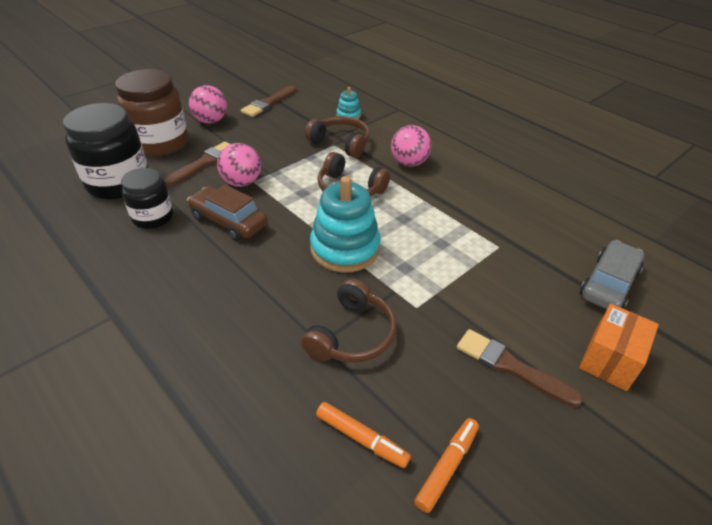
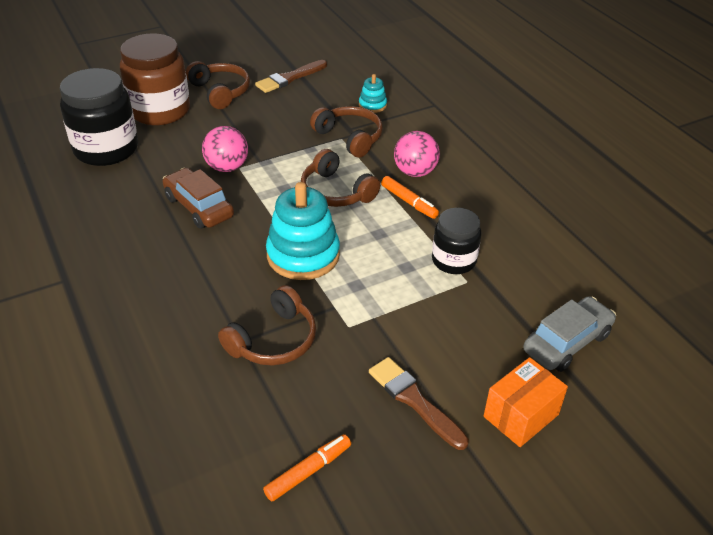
camera: 15 degrees right, 0 degrees up
black jar [121,168,173,229] -> black jar moved to [432,208,481,274]
brown brush [164,141,230,186] -> none
pink ball [189,85,227,124] -> brown headphones [186,61,250,109]
orange marker [316,402,411,468] -> orange marker moved to [381,176,439,219]

